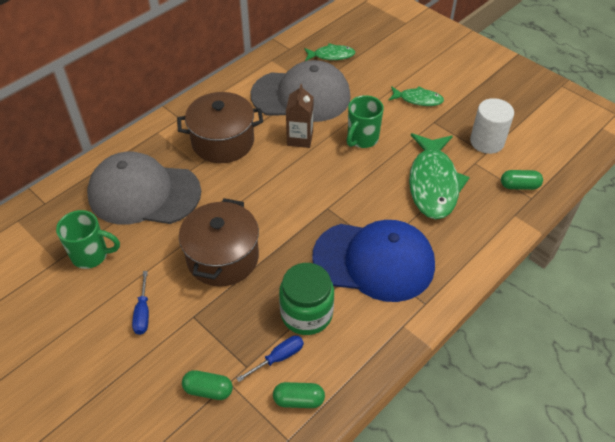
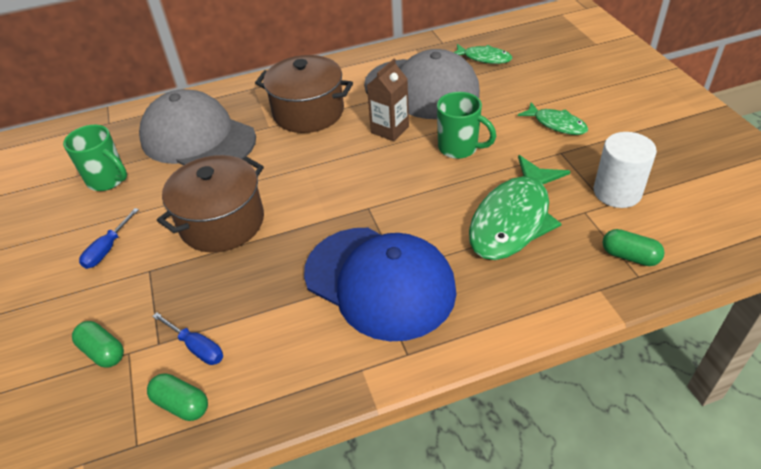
camera: 30 degrees right, 5 degrees down
blue screwdriver [236,335,304,382] -> blue screwdriver turned 45 degrees clockwise [152,312,223,365]
green jar [279,263,334,335] -> none
green mug [347,95,384,148] -> green mug turned 120 degrees counterclockwise [437,92,496,159]

